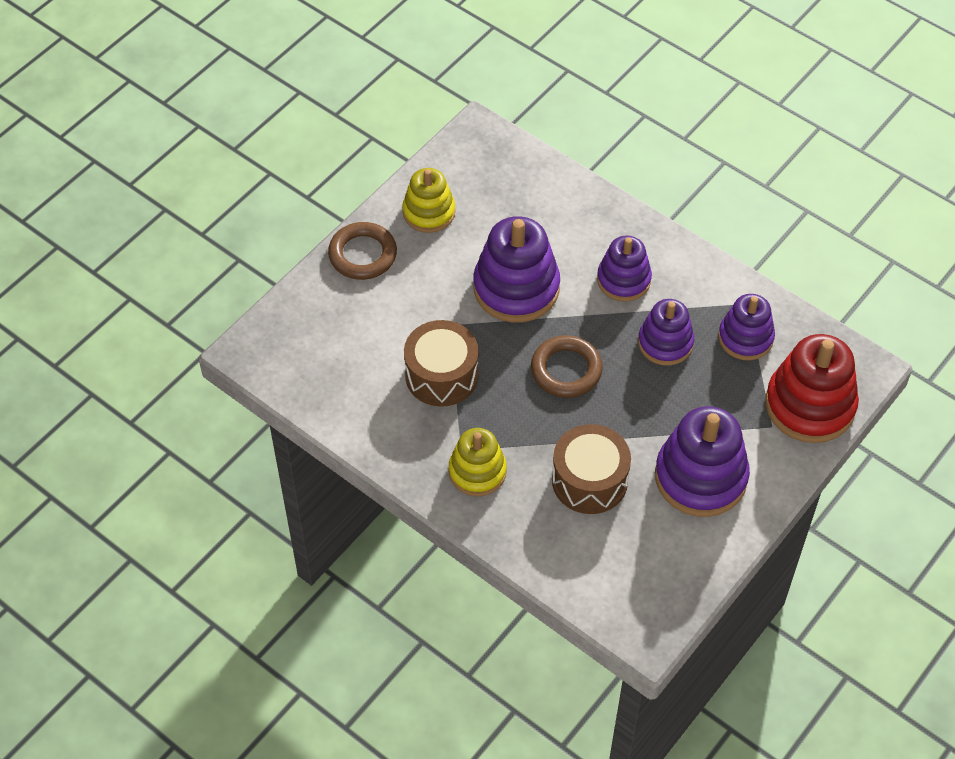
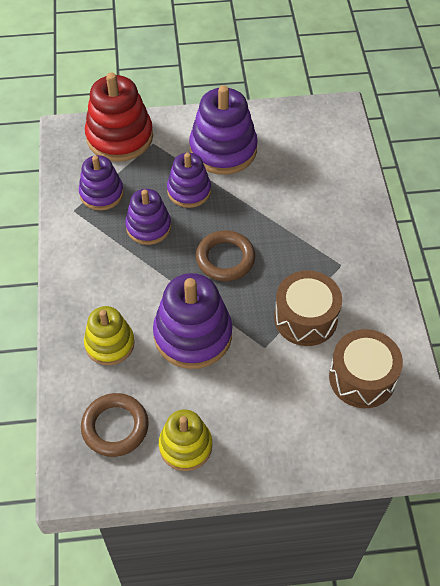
camera: 135 degrees left, 0 degrees up
brown ring [328,222,397,280] -> brown ring moved to [81,393,149,457]
yellow stacking toy [449,428,507,497] -> yellow stacking toy moved to [84,306,135,365]
brown drum [552,424,631,514] -> brown drum moved to [329,329,403,408]
purple stacking toy [597,235,652,302] -> purple stacking toy moved to [167,153,211,208]

